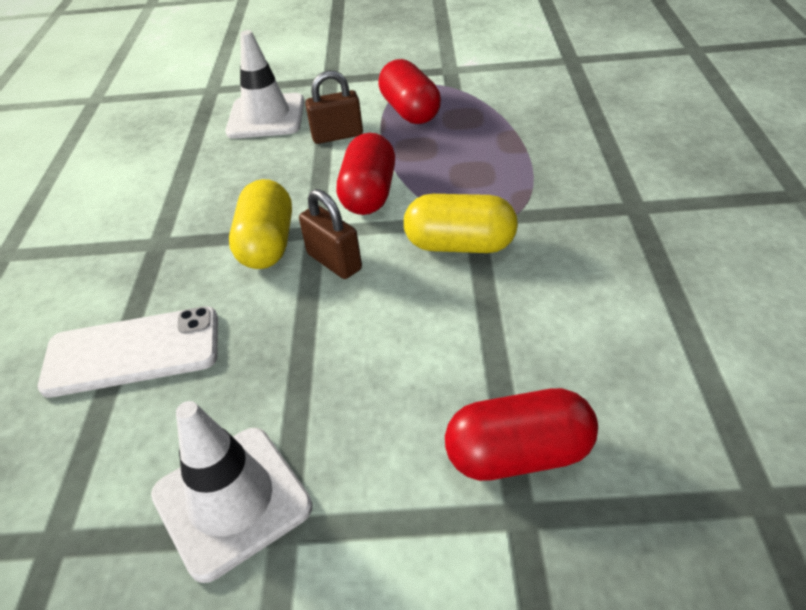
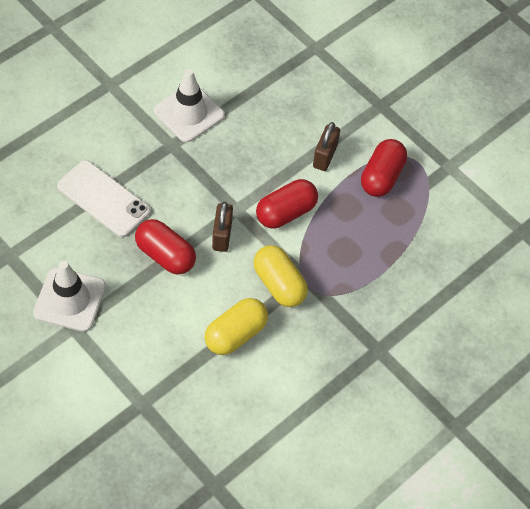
camera: 40 degrees right, 15 degrees up
white traffic cone [225,30,304,139] -> white traffic cone moved to [153,69,225,142]
yellow capsule [229,179,292,269] -> yellow capsule moved to [204,298,268,355]
brown padlock [305,71,363,144] -> brown padlock turned 75 degrees clockwise [313,122,340,171]
red capsule [445,388,598,481] -> red capsule moved to [135,219,196,275]

